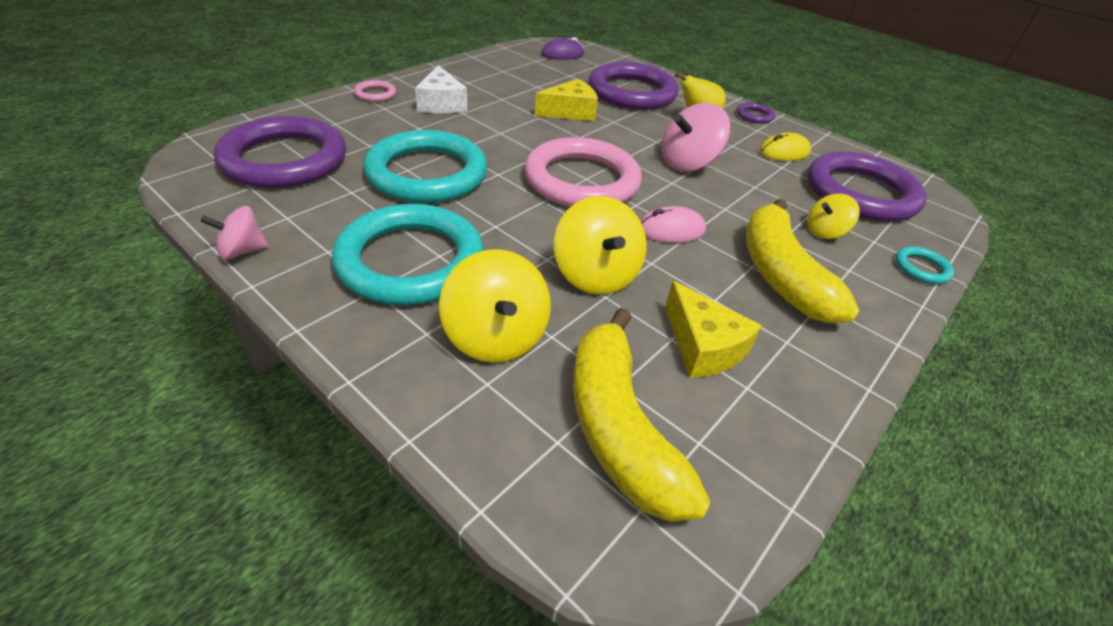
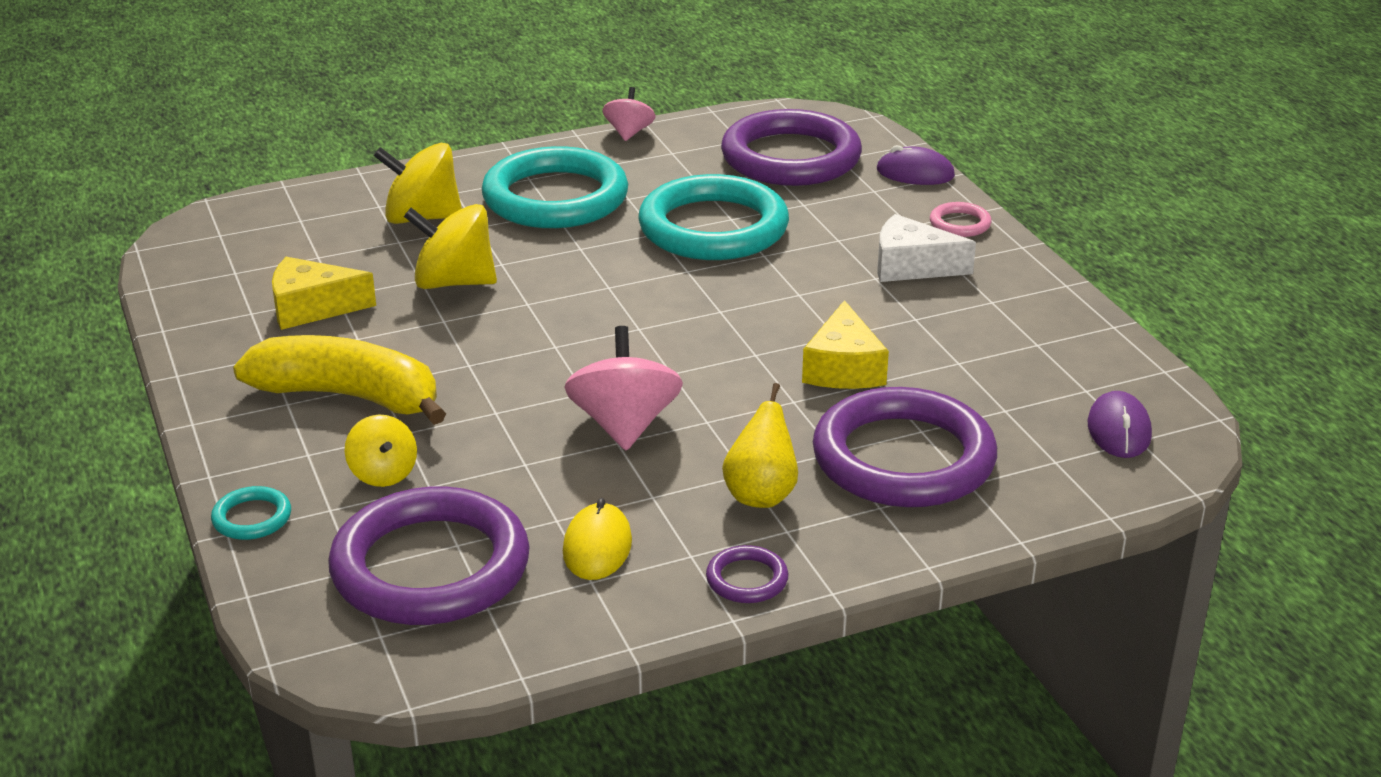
camera: 120 degrees right, 10 degrees down
pink ring [524,137,642,207] -> none
yellow banana [573,308,711,522] -> none
pink mouse [640,206,706,243] -> none
yellow spinning top [807,194,860,239] -> yellow spinning top turned 150 degrees clockwise [345,415,417,487]
none -> purple mouse [877,145,955,185]

